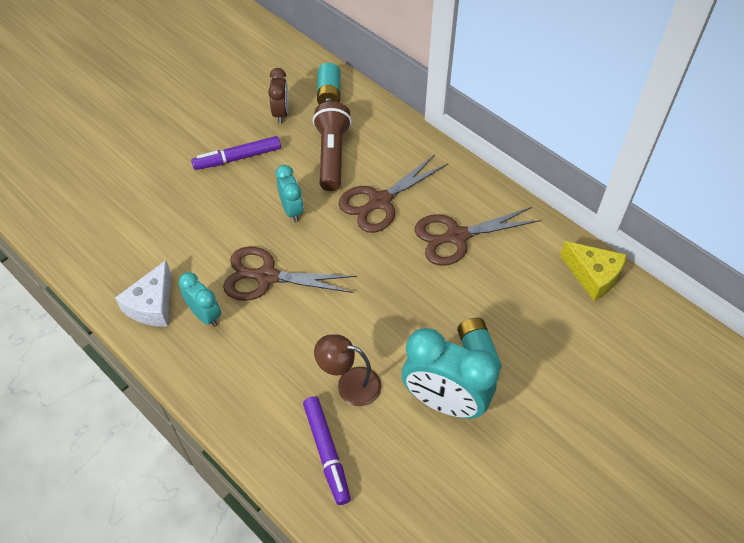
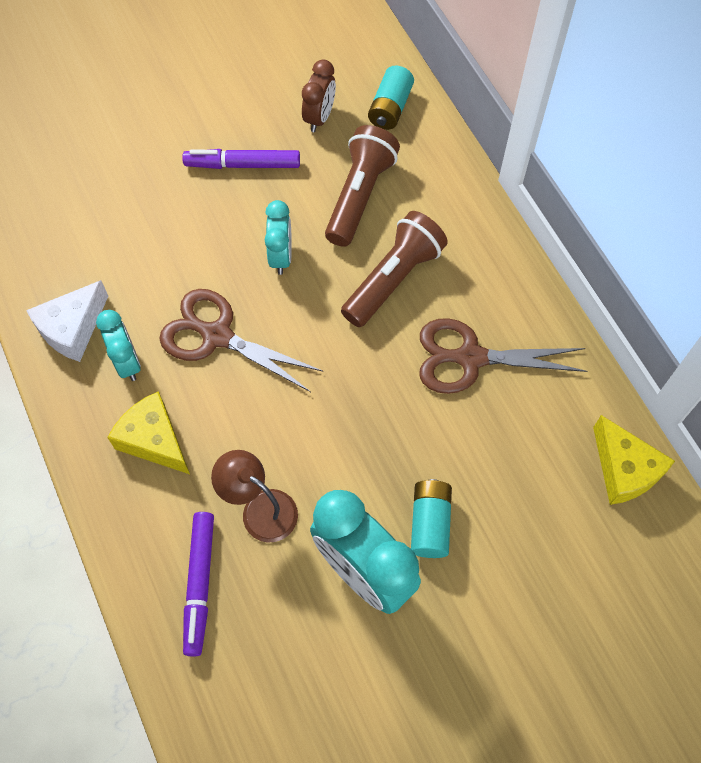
camera: 20 degrees right, 10 degrees up
brown scissors [338,154,448,233] -> brown flashlight [341,211,448,327]
none -> yellow cheese [107,391,190,474]

